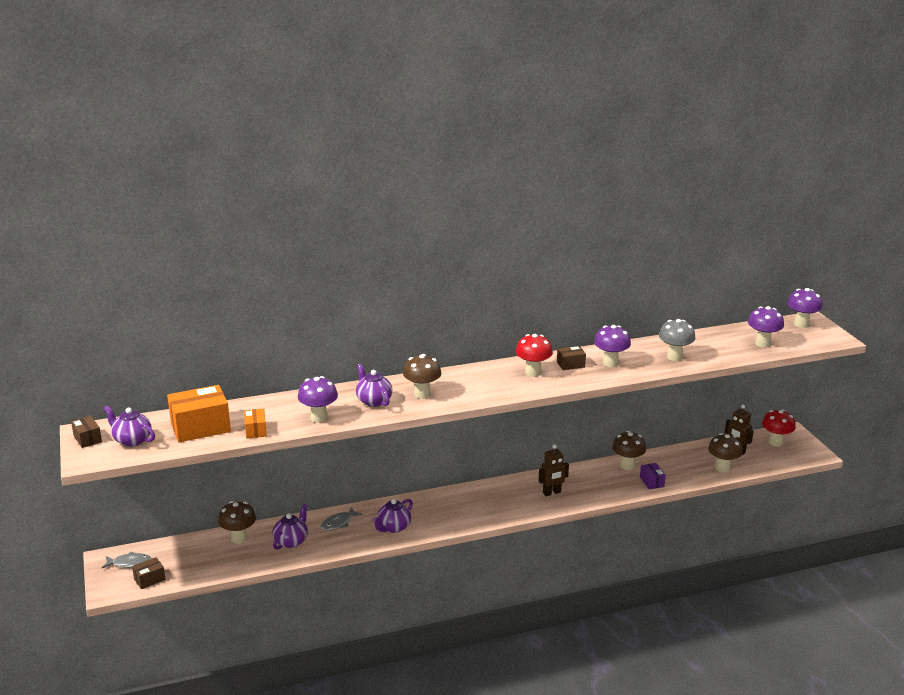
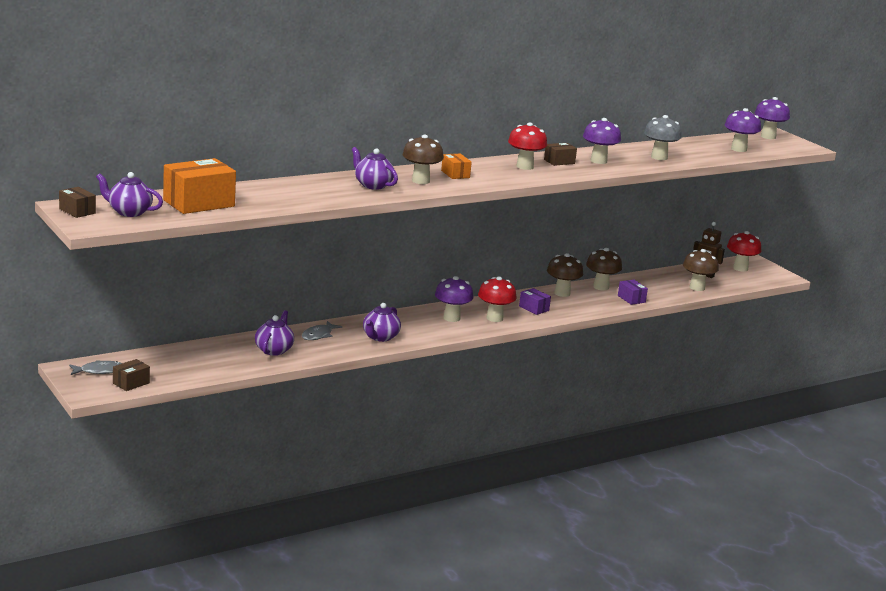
camera: 15 degrees left, 5 degrees down
brown mushroom [218,501,256,544] -> brown mushroom moved to [547,253,583,297]
orange box [244,409,267,439] -> orange box moved to [441,154,472,179]
purple mushroom [298,376,338,423] -> purple mushroom moved to [435,276,474,322]
brown robot [539,444,569,496] -> purple box [519,288,551,315]
none -> red mushroom [478,277,517,322]

